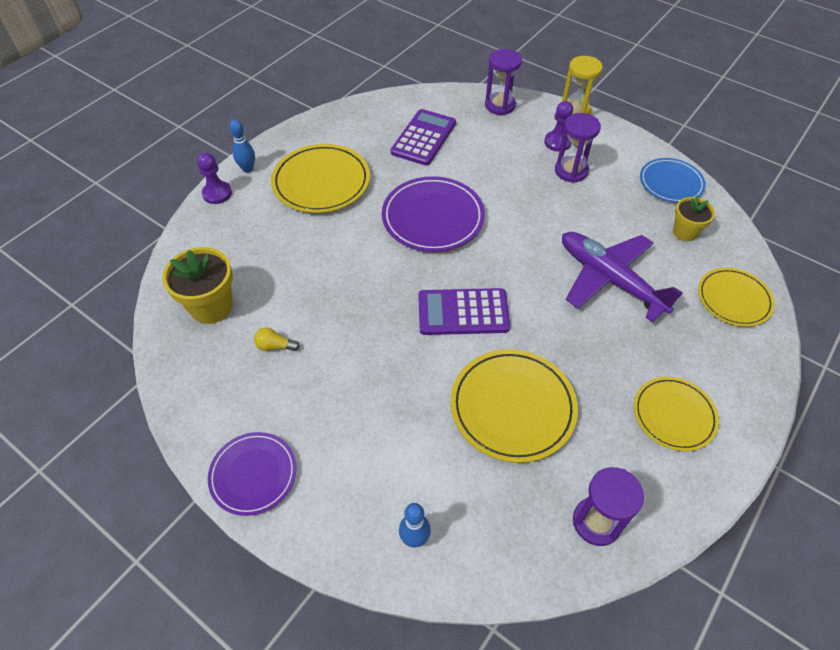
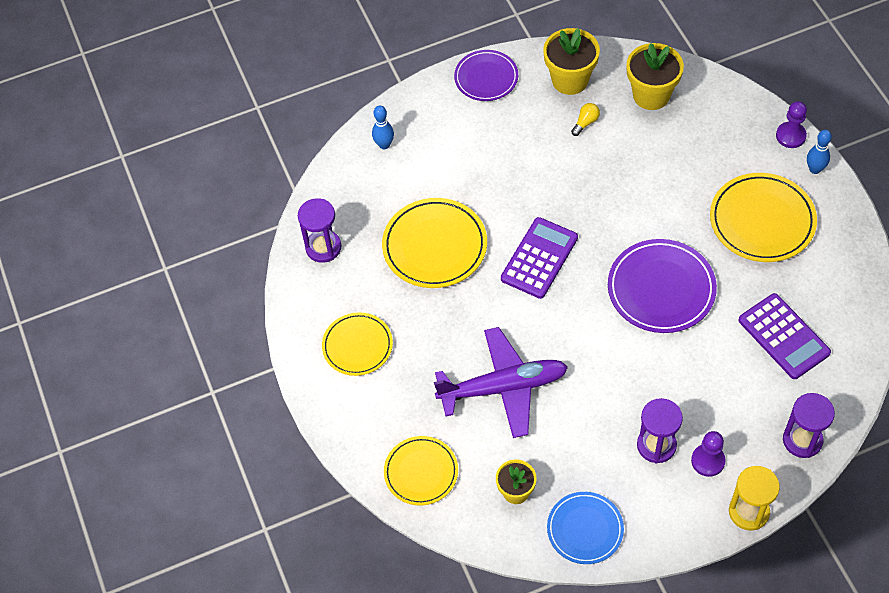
camera: 125 degrees right, 5 degrees up
none -> yellow flower pot [543,28,600,95]

